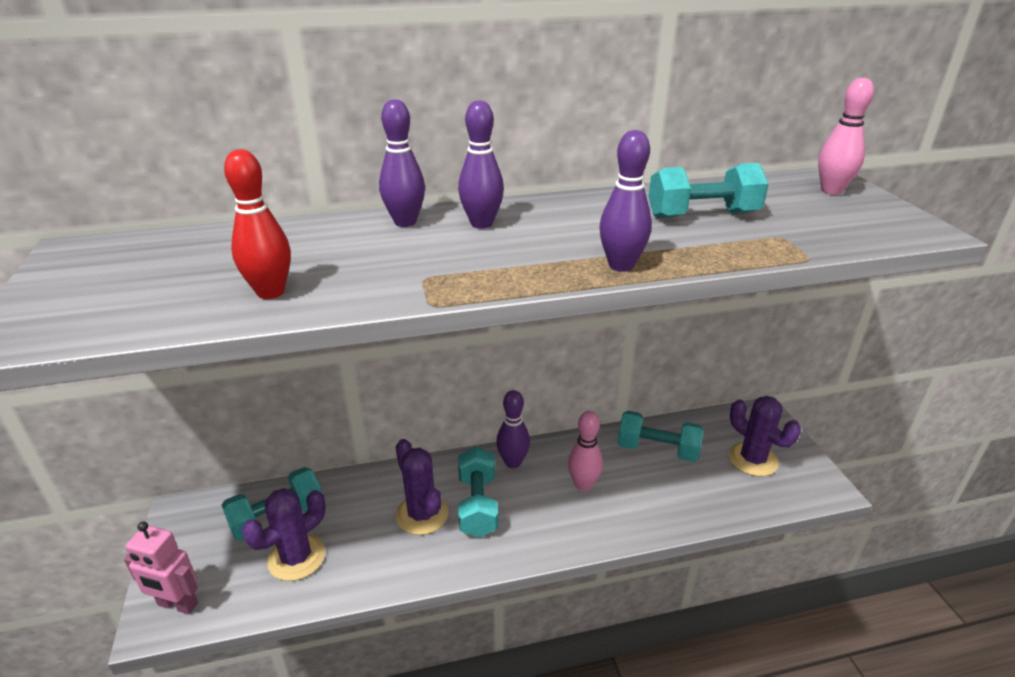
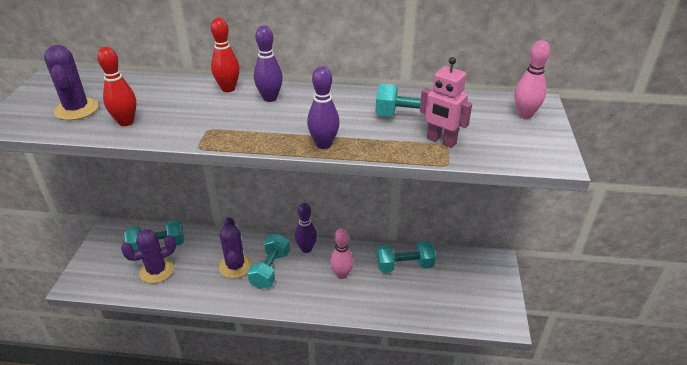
camera: 20 degrees right, 5 degrees up
pink robot [124,522,198,614] -> pink robot moved to [420,57,472,148]
purple bowling pin [379,99,425,227] -> red bowling pin [211,18,240,92]
turquoise dumbbell [618,411,703,462] -> turquoise dumbbell turned 45 degrees counterclockwise [376,241,436,273]
purple cactus [729,396,801,476] -> purple cactus moved to [44,45,99,120]

